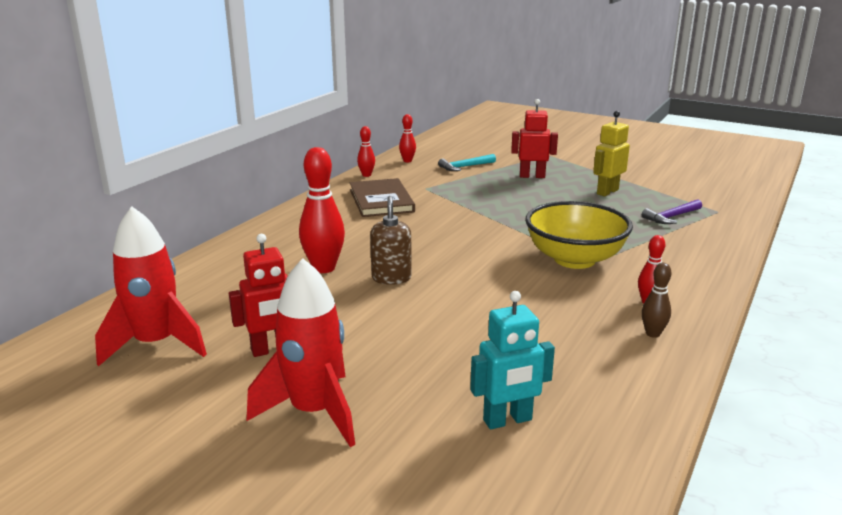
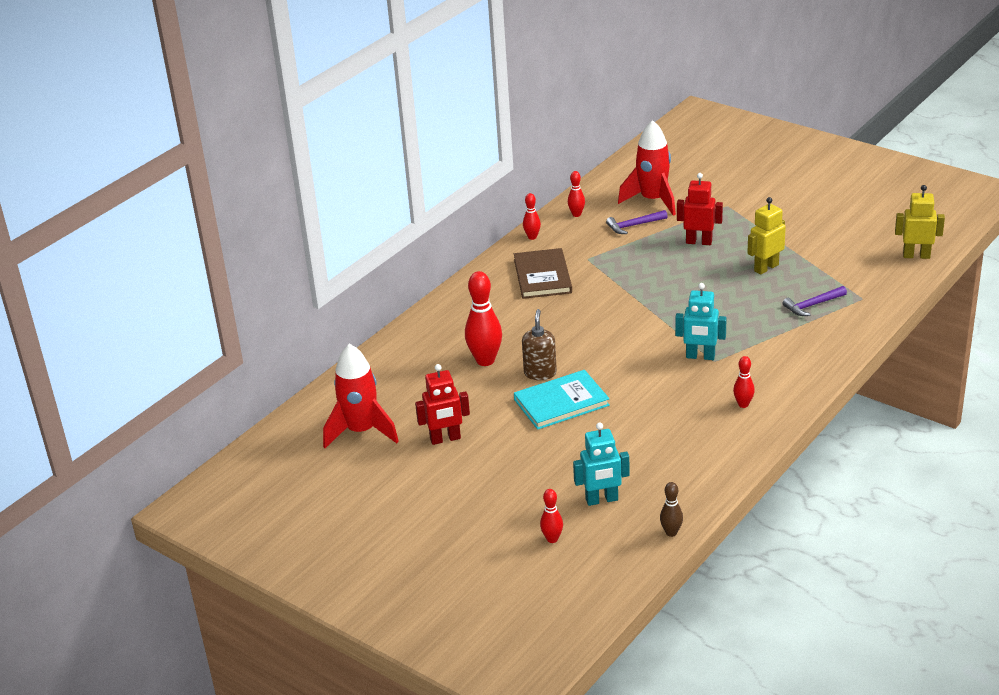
camera: 10 degrees right, 10 degrees up
red rocket [246,258,355,447] -> red rocket moved to [618,120,676,216]
turquoise hammer [438,154,496,171] -> purple hammer [606,210,668,234]
yellow bowl [525,201,633,269] -> turquoise robot [675,283,727,360]
brown bowling pin [642,263,672,338] -> brown bowling pin moved to [660,482,683,537]
none -> turquoise book [514,370,610,430]
none -> red bowling pin [540,489,563,543]
none -> yellow robot [895,185,945,259]

